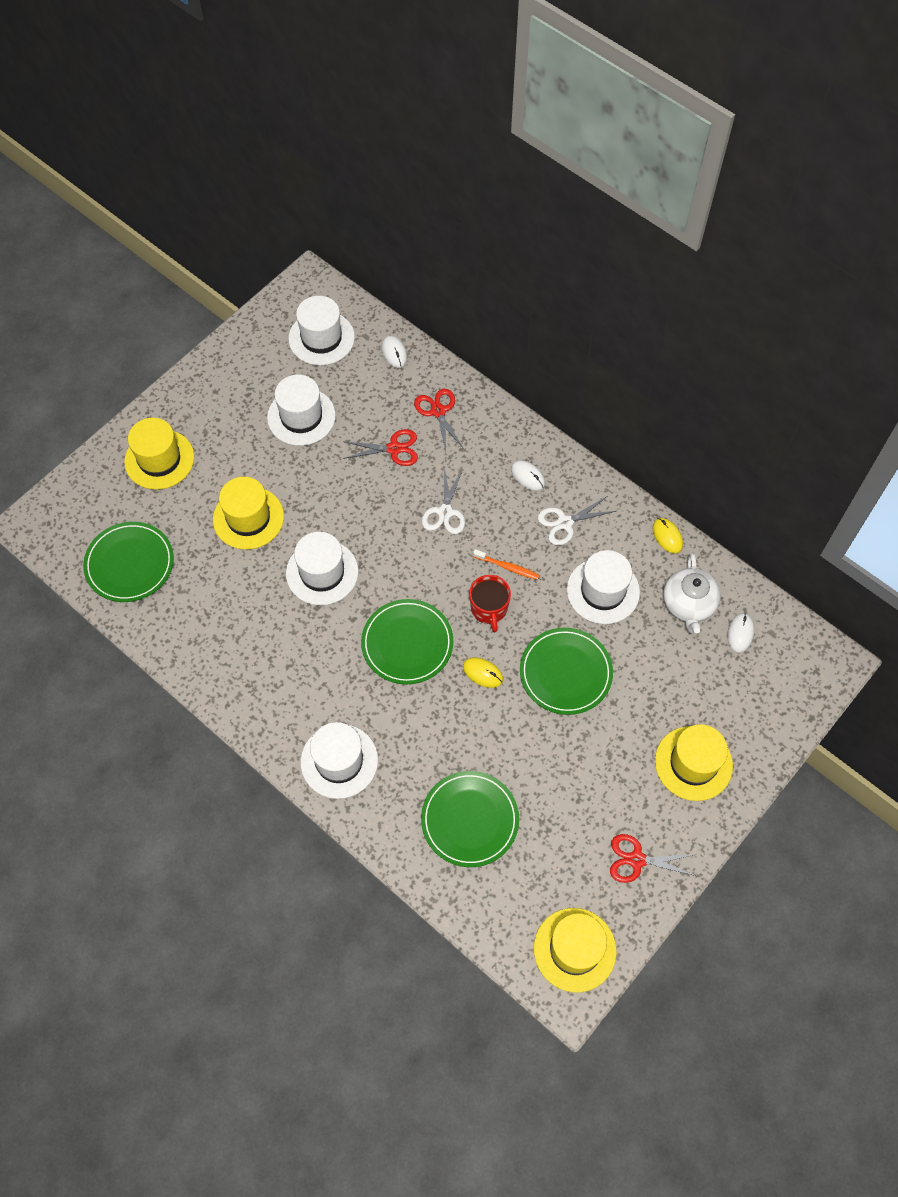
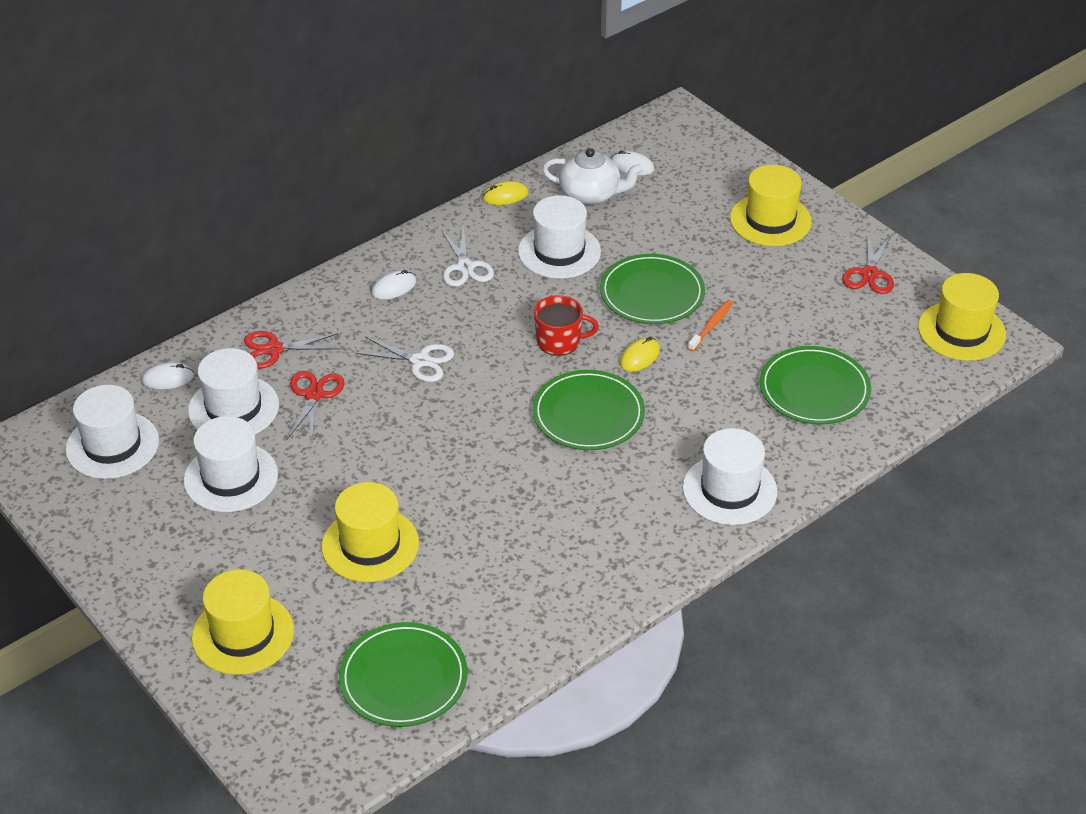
camera: 80 degrees left, 20 degrees down
white hat [286,532,358,605] -> white hat moved to [188,348,279,434]
orange toothbrush [473,549,540,580] -> orange toothbrush moved to [688,300,733,351]

